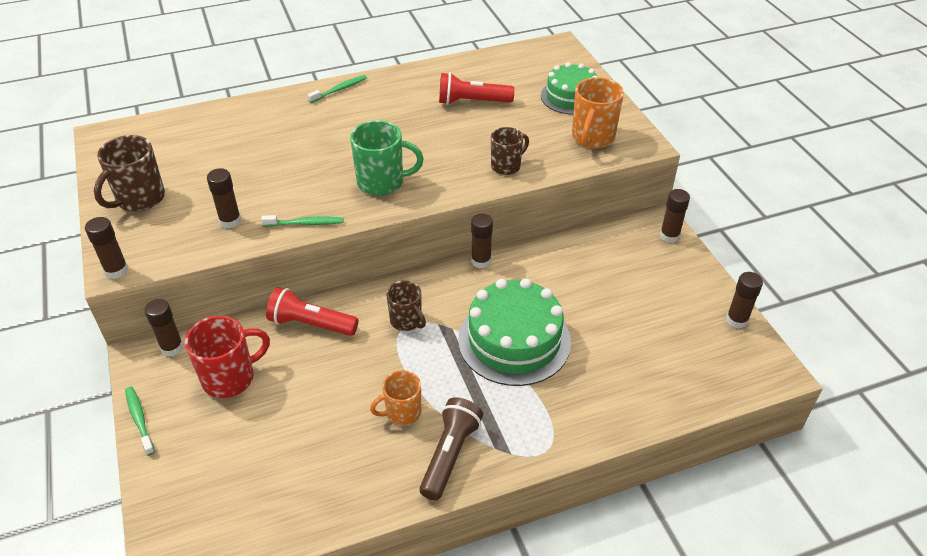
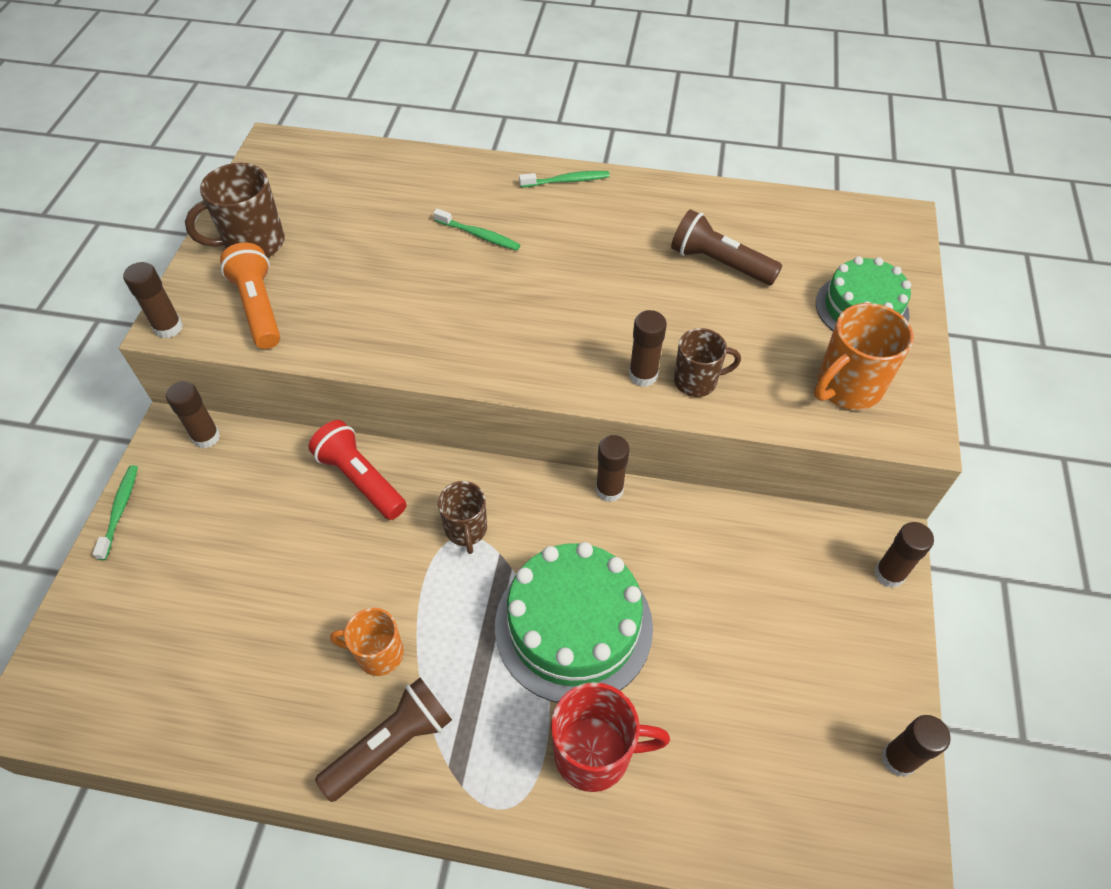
camera: 30 degrees right, 10 degrees up
red mug [185,316,270,398] -> red mug moved to [551,682,670,792]
brown glue stick [207,168,241,229] -> brown glue stick moved to [629,310,667,387]
green toothbrush [261,215,344,227] -> green toothbrush moved to [433,209,520,251]
green mug [350,120,424,196] -> none
red flashlight [439,72,515,105] -> brown flashlight [671,209,782,285]
none -> orange flashlight [220,242,280,349]

